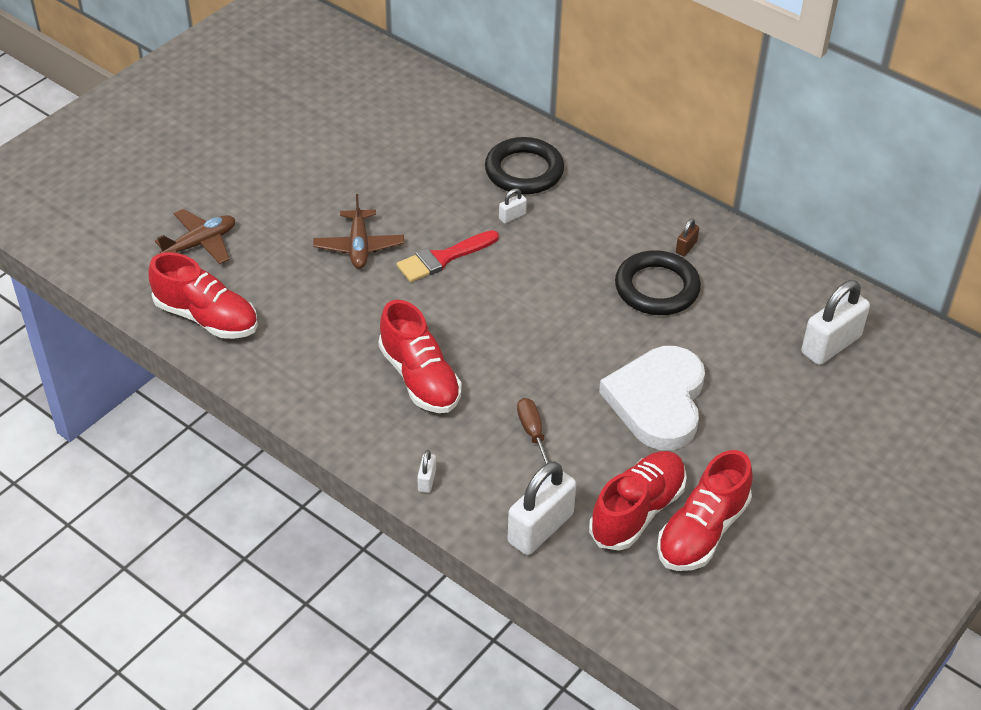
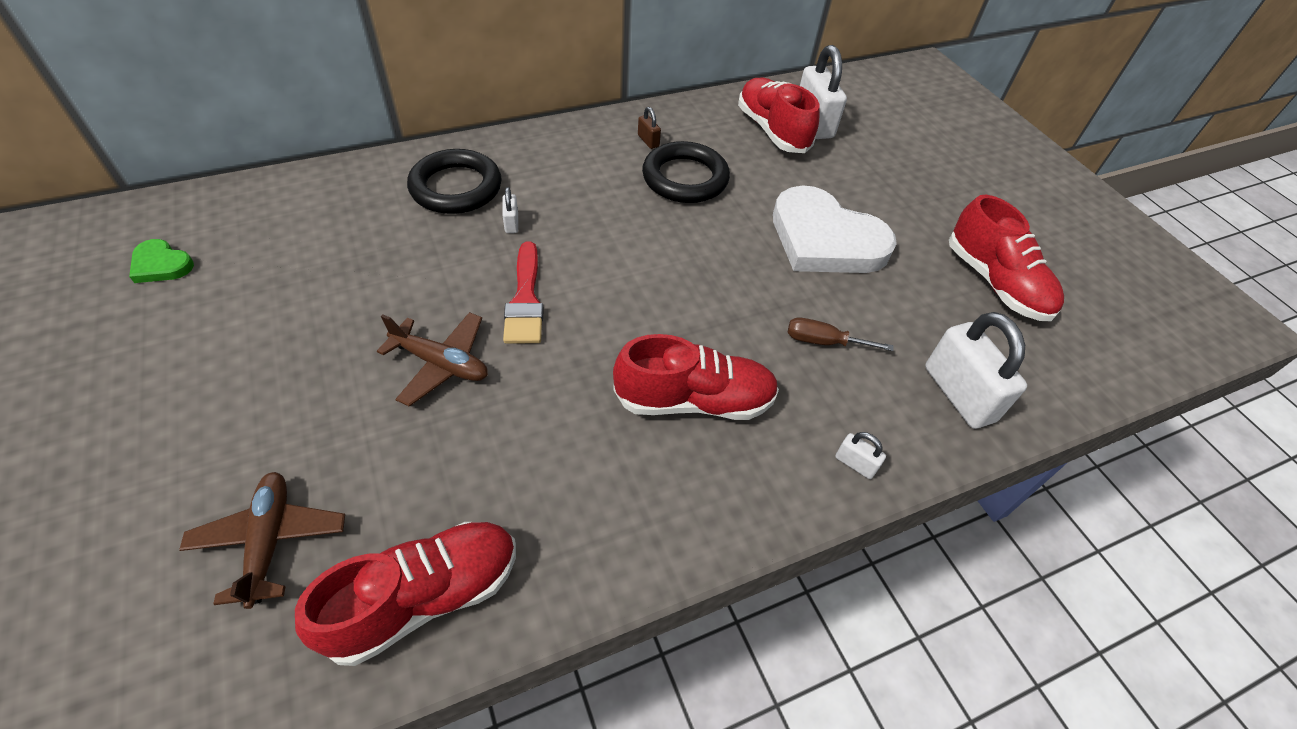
camera: 65 degrees left, 5 degrees up
red shoe [589,451,687,551] -> red shoe moved to [738,78,819,153]
none -> green heart [129,239,194,283]

